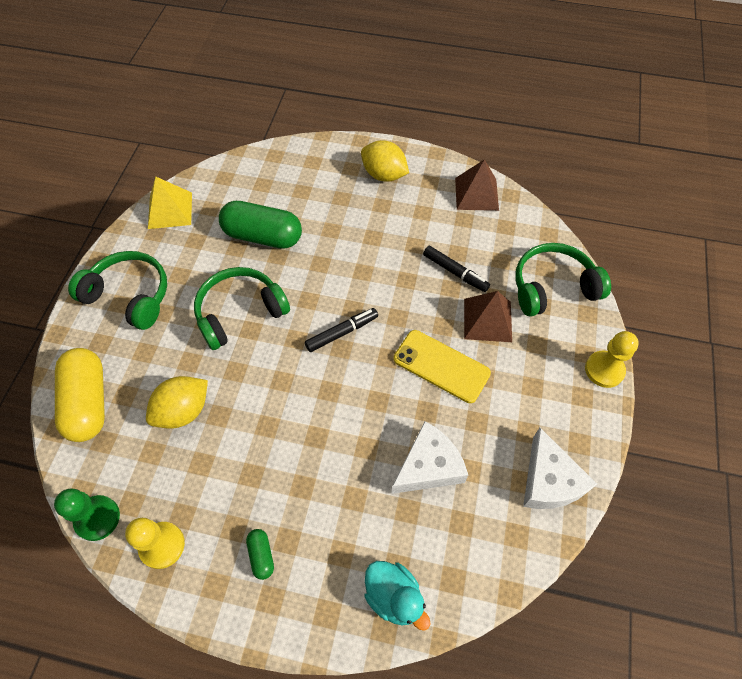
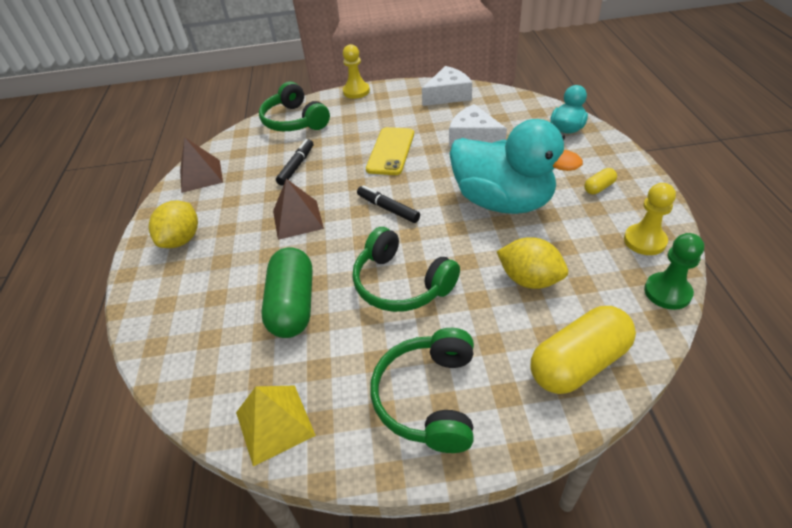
camera: 105 degrees left, 15 degrees down
green capsule [246,529,274,580] -> yellow capsule [584,168,617,194]
brown pyramid [464,291,512,342] -> brown pyramid moved to [273,179,324,240]
none -> turquoise duck [449,119,583,214]

